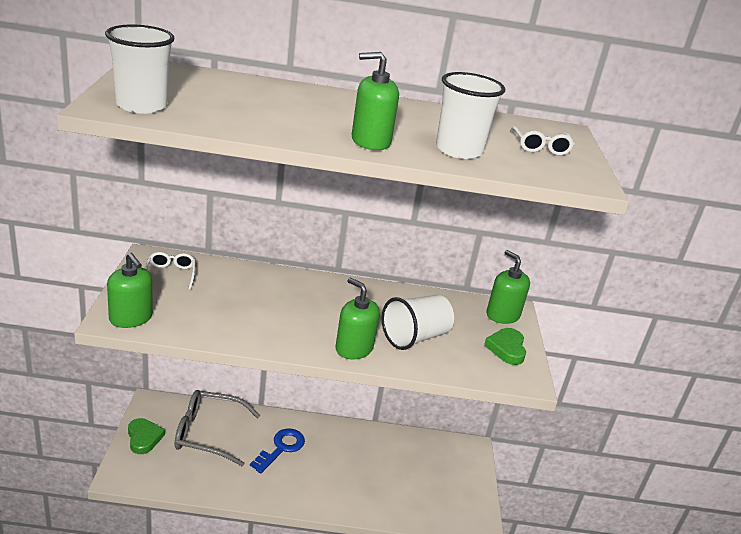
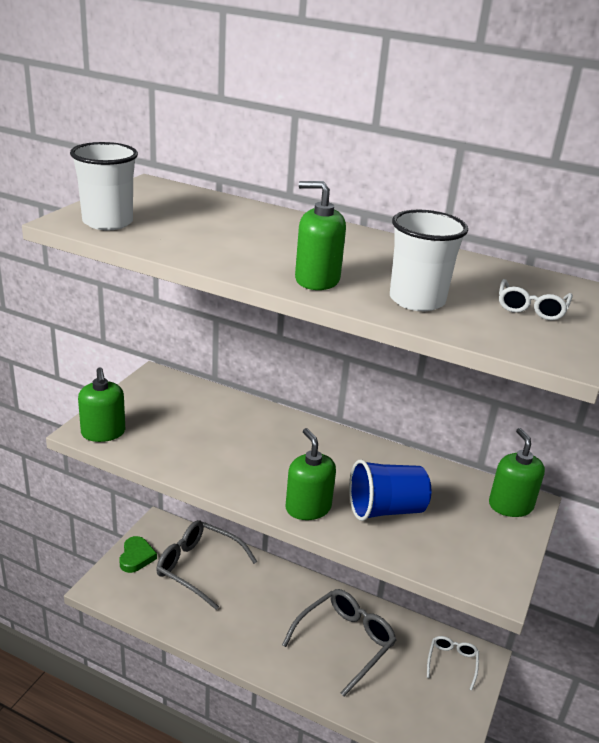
camera: 25 degrees right, 0 degrees up
white glasses [145,252,195,290] -> white glasses moved to [427,636,479,690]
blue key [250,428,305,473] -> none
white cup [382,295,454,350] -> blue cup [349,460,431,521]
green heart [484,328,526,365] -> none
none -> grey glasses [282,589,396,696]

